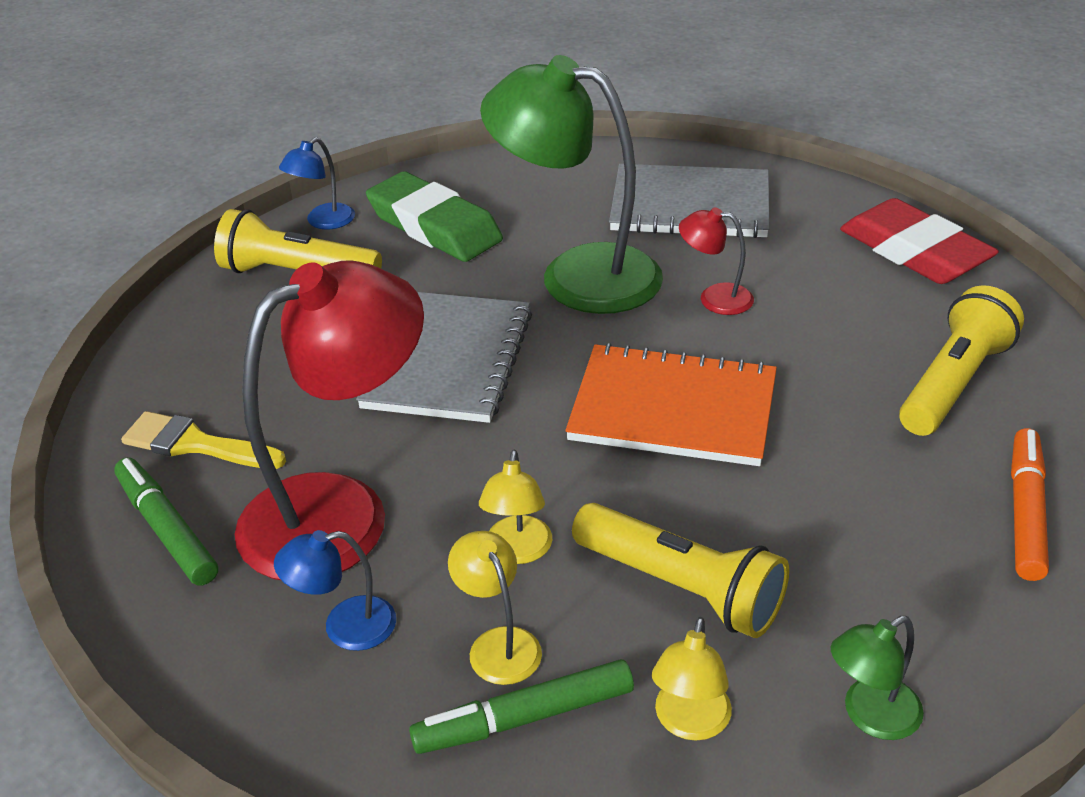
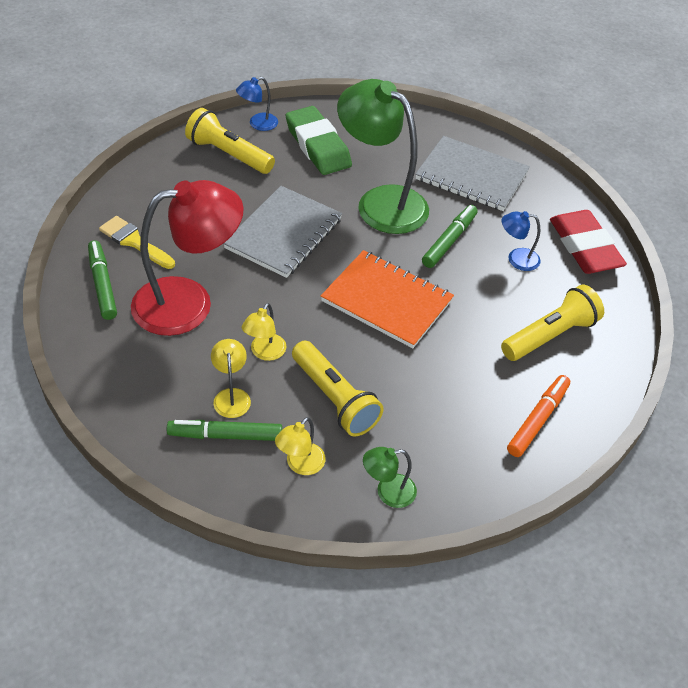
camera: 15 degrees right, 10 degrees up
blue lamp [274,530,396,651] -> blue lamp moved to [502,211,541,271]
red lamp [679,207,754,315] -> green marker [422,205,477,268]

